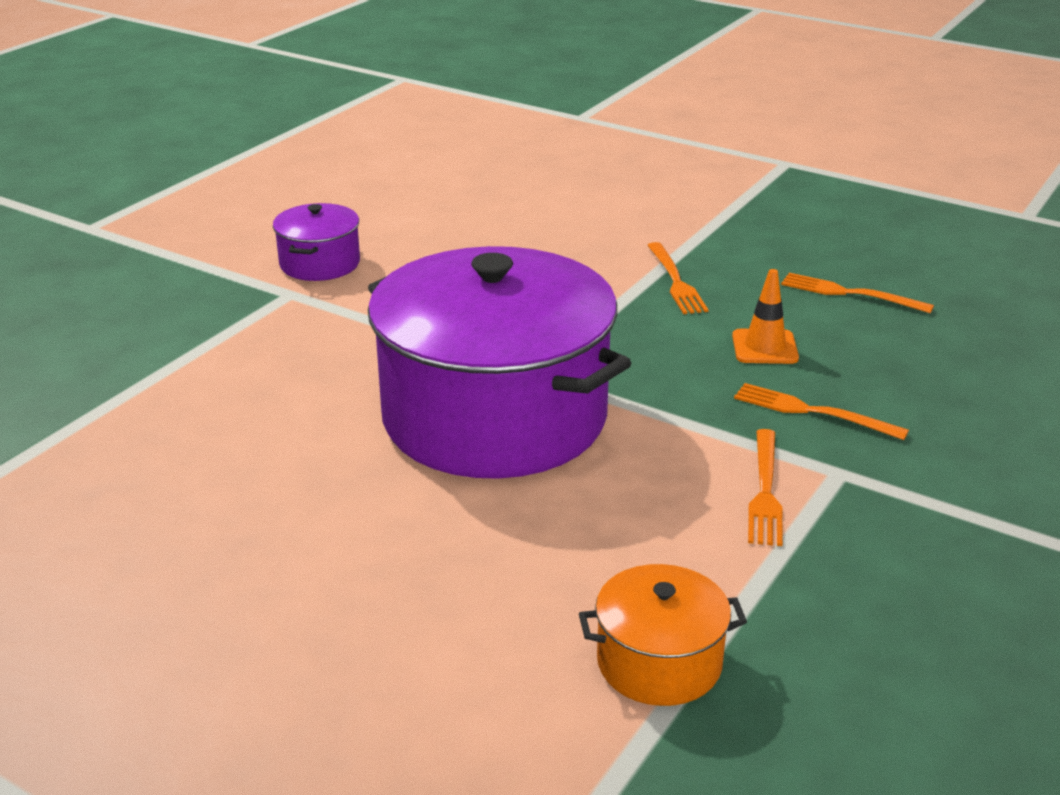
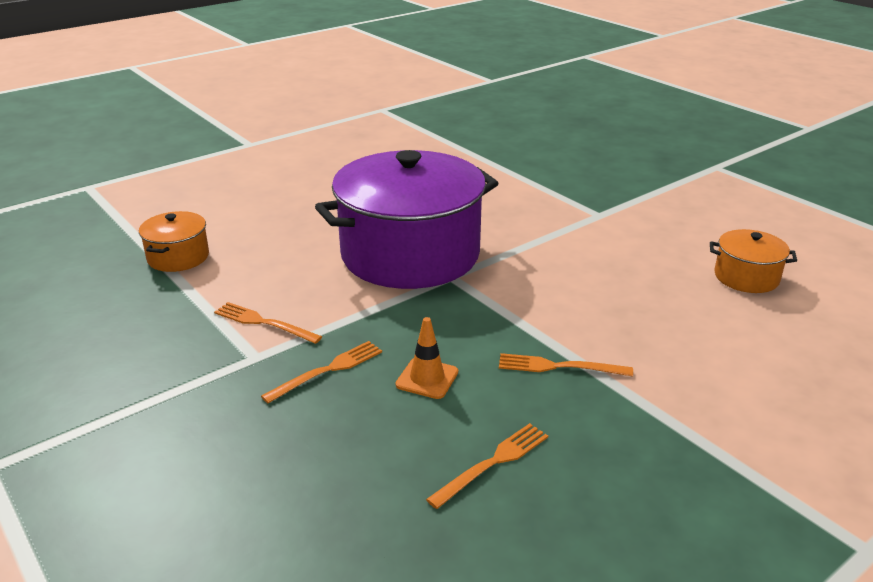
camera: 110 degrees right, 0 degrees up
purple pot [273,203,360,281] -> none
none -> orange pot [710,229,797,293]

